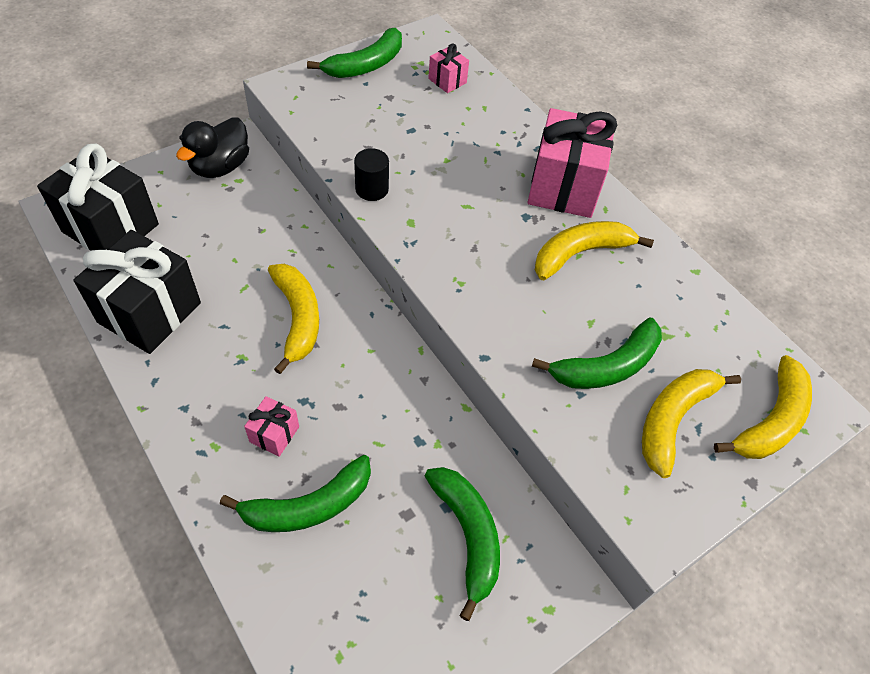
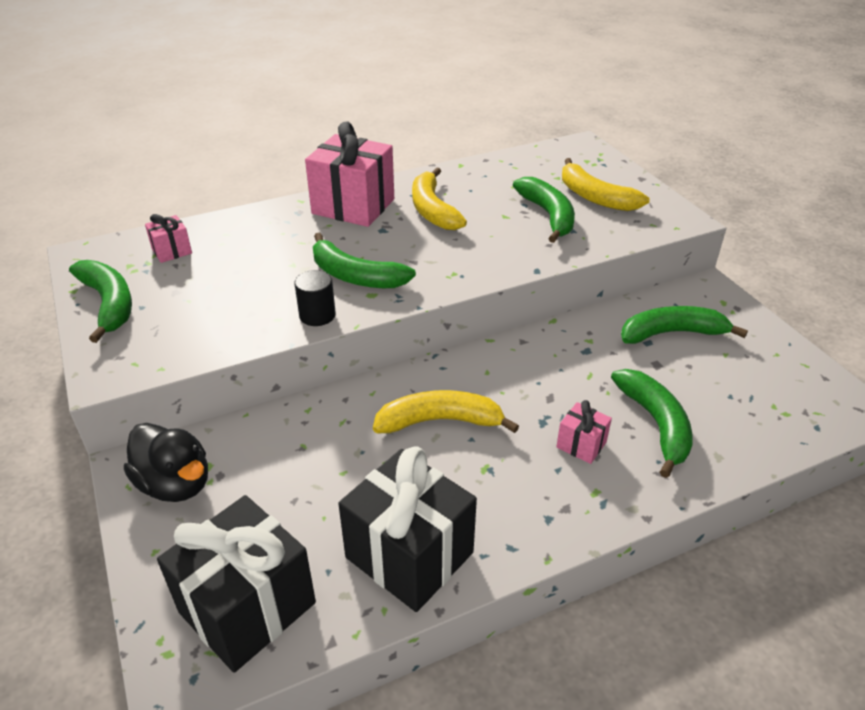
camera: 75 degrees left, 15 degrees down
yellow banana [714,355,812,459] -> none
none -> green banana [313,233,416,288]

